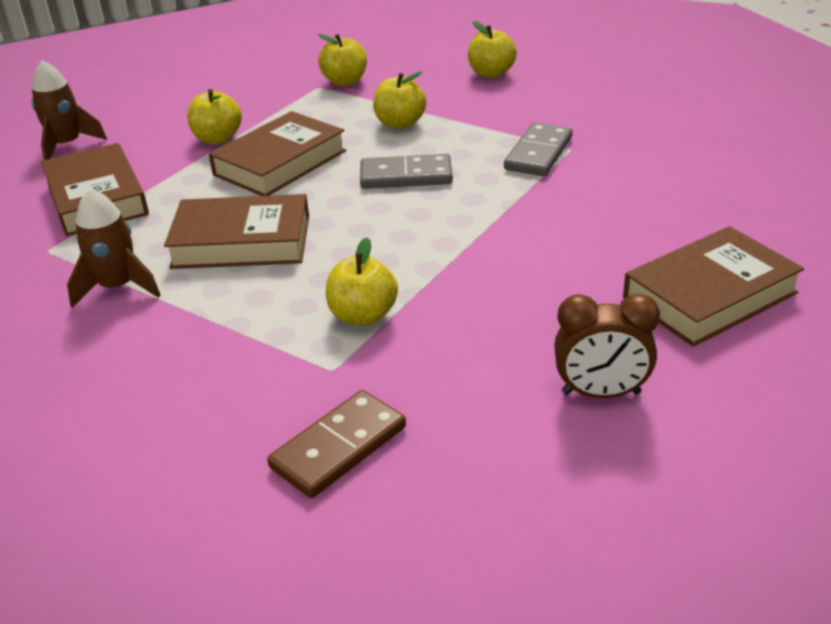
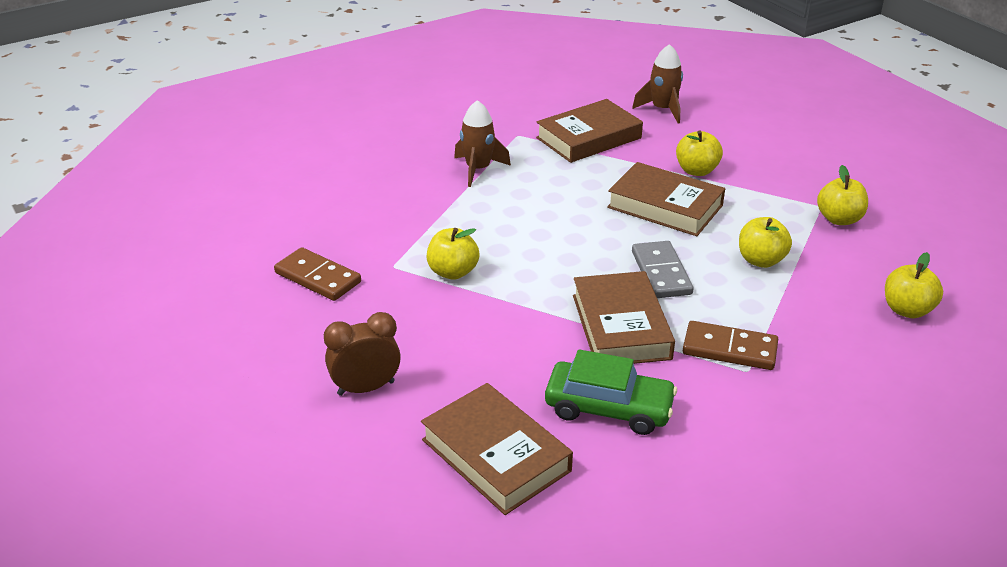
camera: 80 degrees right, 0 degrees up
brown book [164,194,309,269] -> brown book moved to [573,271,675,364]
grey domino [504,123,572,176] -> brown domino [683,321,778,370]
brown clock [554,294,660,398] -> brown clock turned 75 degrees clockwise [324,312,401,396]
none -> green car [545,349,677,435]

